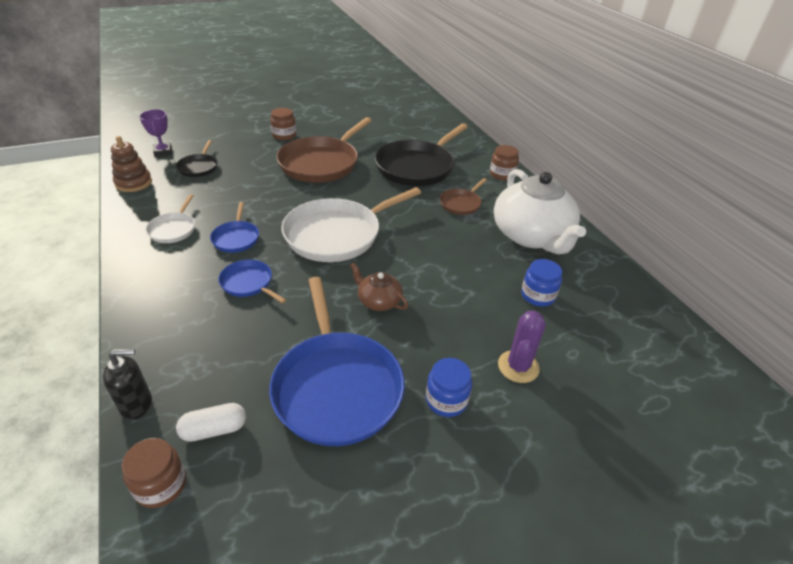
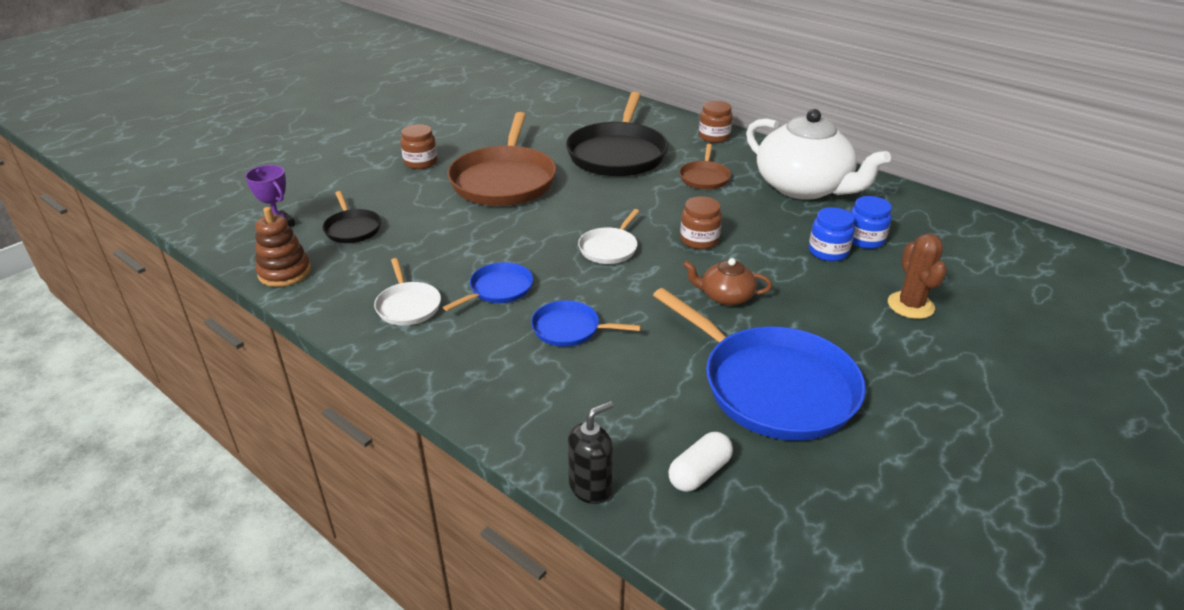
camera: 25 degrees left, 5 degrees down
brown jar [122,438,187,508] -> brown jar moved to [680,196,722,249]
blue pan [210,202,259,253] -> blue pan turned 105 degrees counterclockwise [443,262,533,311]
white pan [281,187,421,262] -> white pan [578,209,639,264], size x0.48
blue jar [426,358,472,417] -> blue jar moved to [809,207,855,261]
purple cactus [498,311,546,383] -> brown cactus [888,234,947,319]

